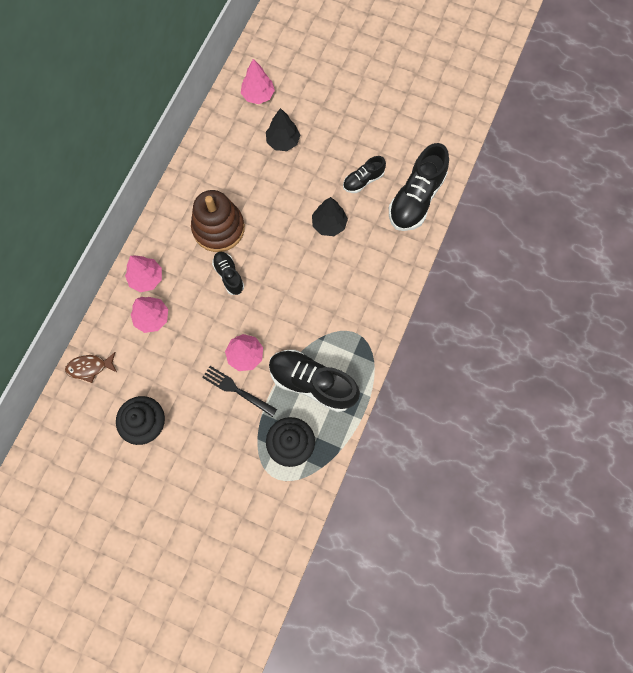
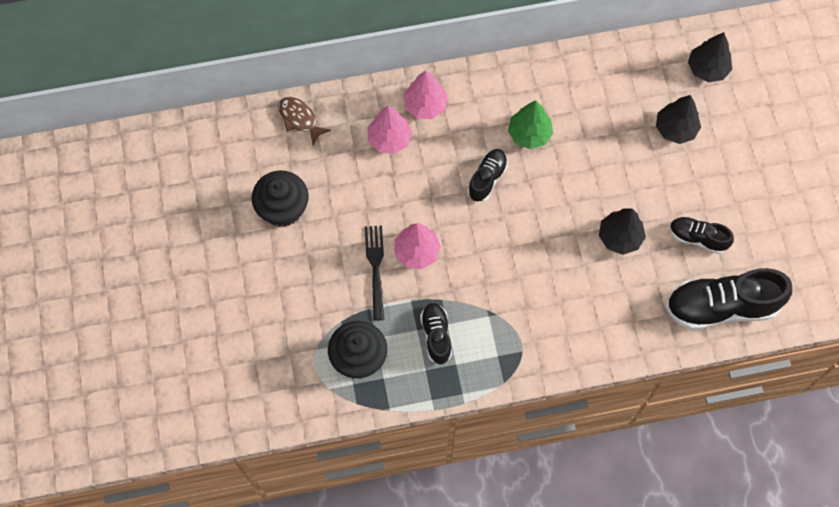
camera: 55 degrees right, 5 degrees down
brown stacking toy [191,190,245,252] -> green tree [508,100,553,149]
pink tree [241,59,275,104] -> black tree [688,32,732,82]
black shoe [269,350,360,412] -> black shoe [420,303,452,365], size x0.54

